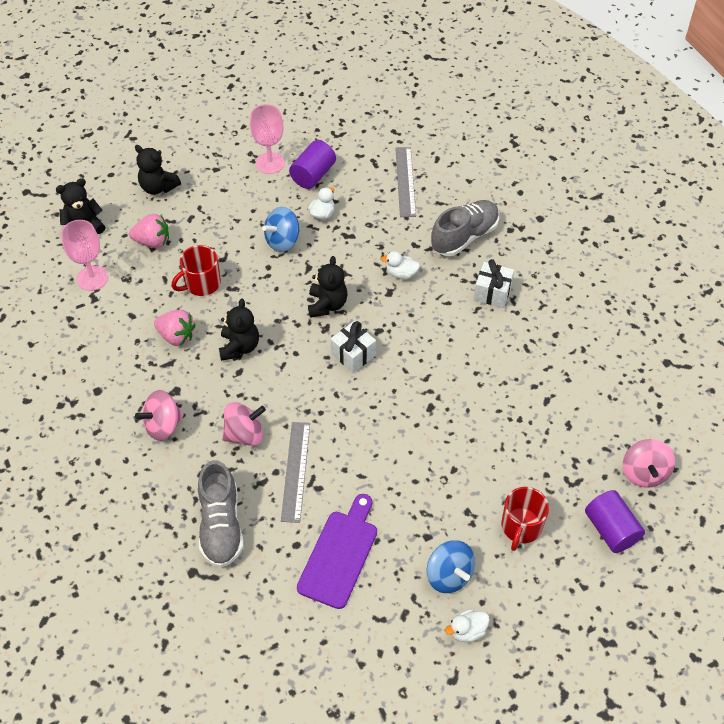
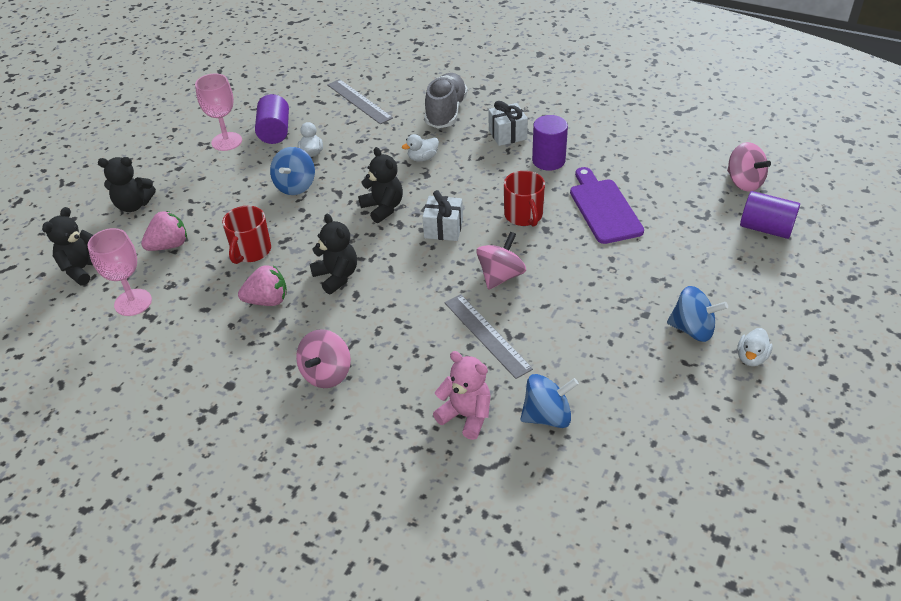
camera: 35 degrees left, 10 degrees down
grey shoe [198,460,244,568] -> pink teddy bear [433,351,490,440]
pink spinning top [222,402,266,446] -> pink spinning top moved to [476,232,526,290]
purple cutting board [297,494,377,609] -> purple cutting board moved to [570,167,644,244]
red mug [501,487,549,551] -> red mug moved to [504,171,545,227]
none -> blue spinning top [520,374,579,428]
none -> purple cylinder [532,115,568,171]

